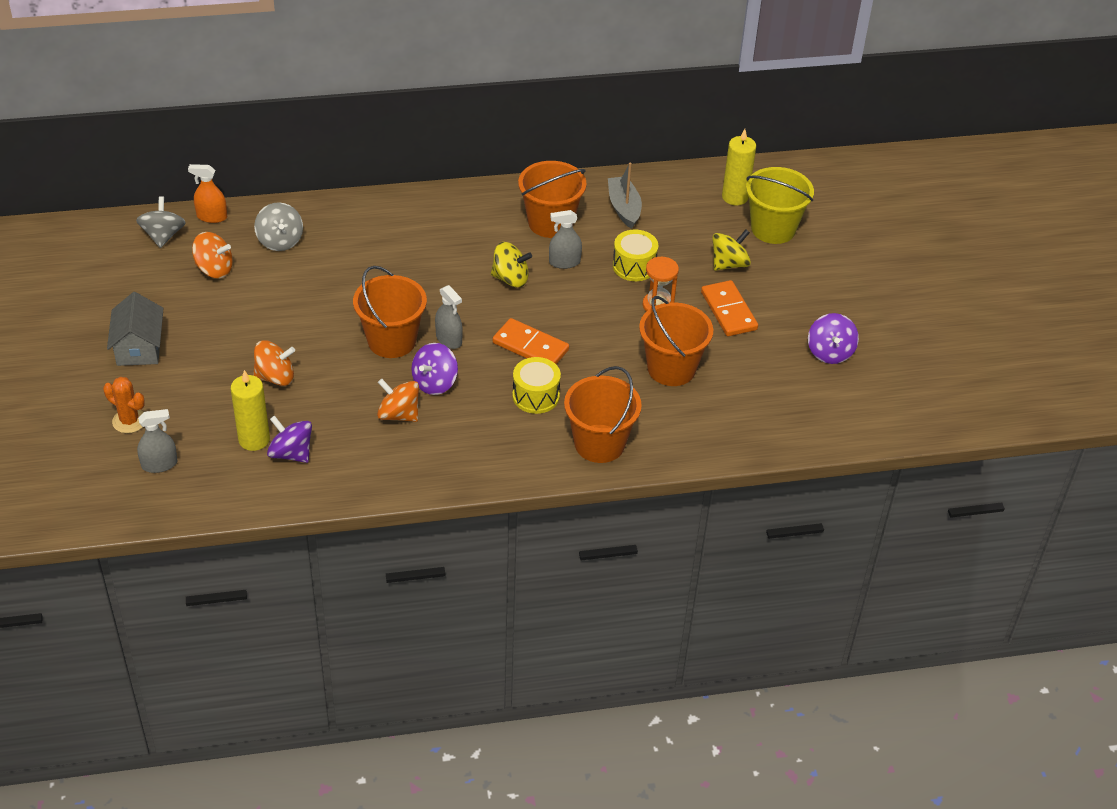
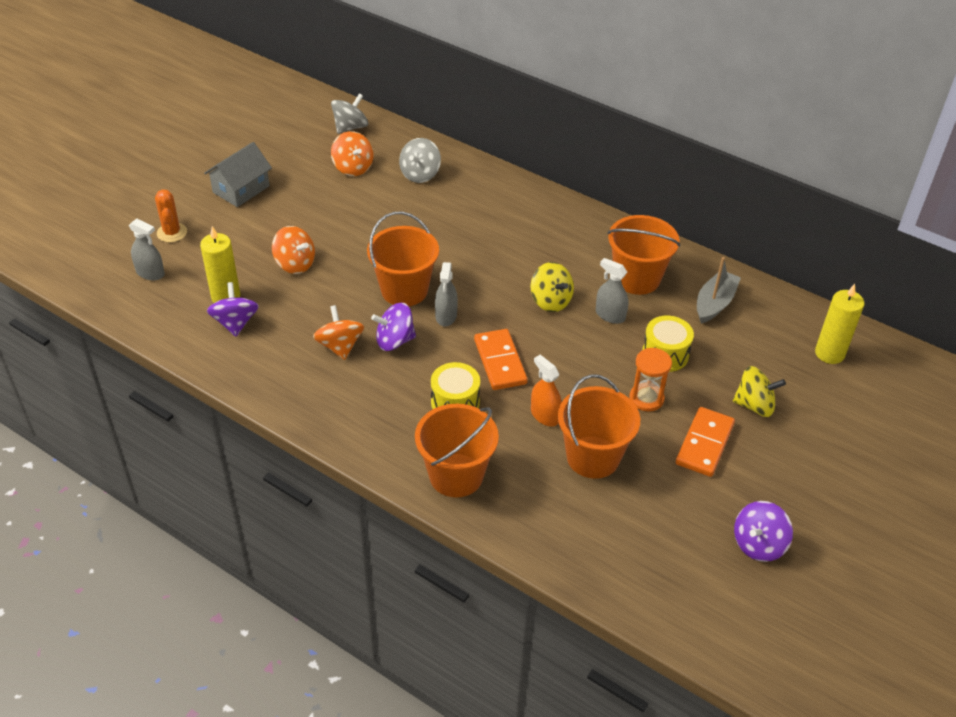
camera: 45 degrees right, 0 degrees up
orange spray bottle [188,164,227,223] -> orange spray bottle moved to [531,355,562,427]
yellow bucket [746,167,814,244] -> none

